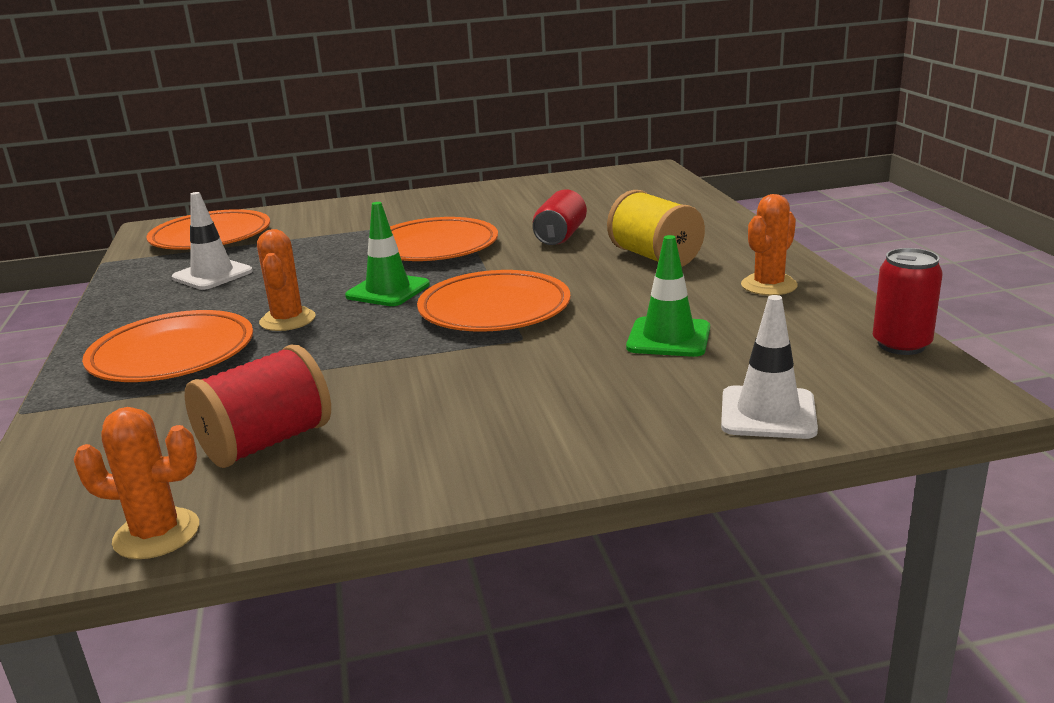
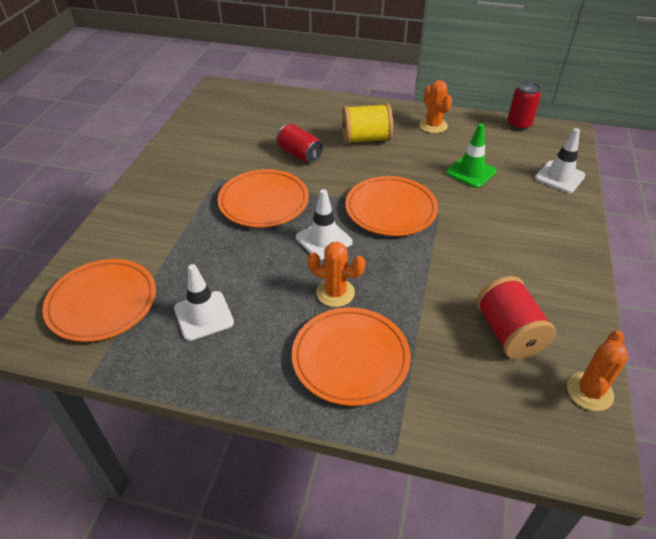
camera: 65 degrees left, 20 degrees up
green traffic cone [345,202,430,306] -> white traffic cone [296,189,353,260]

